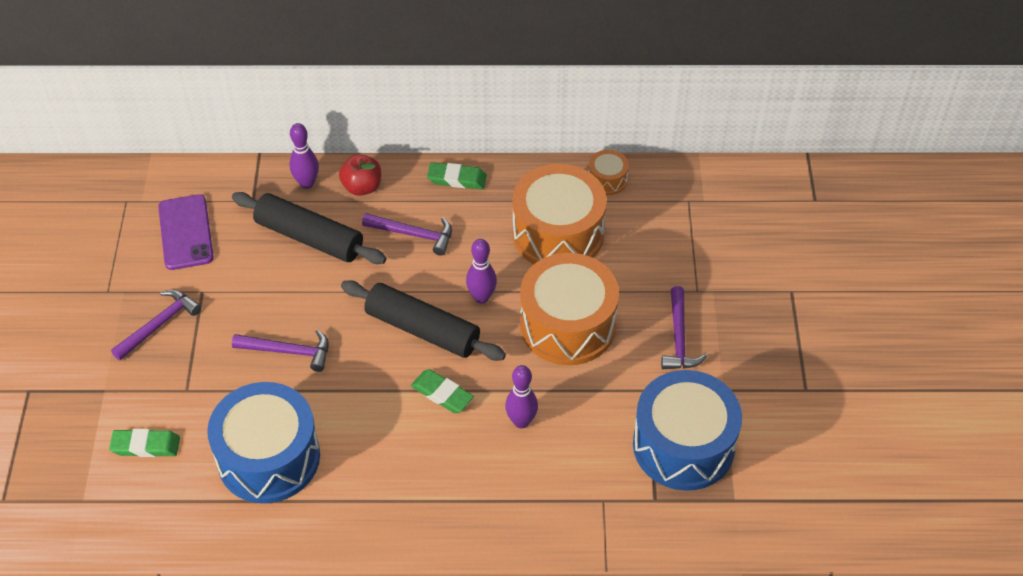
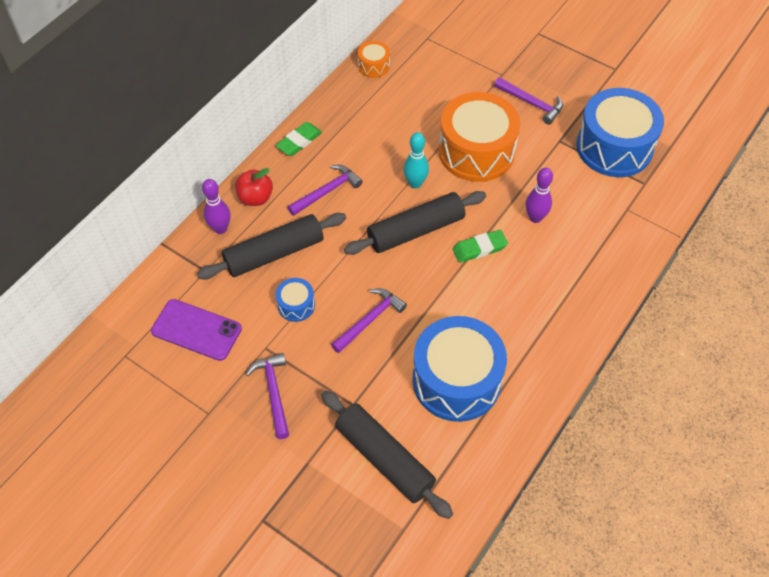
camera: 55 degrees left, 5 degrees up
green eraser [109,429,180,457] -> black rolling pin [321,390,453,519]
purple bowling pin [466,239,497,303] -> turquoise bowling pin [404,132,429,189]
orange drum [512,164,607,264] -> none
none -> blue drum [275,278,315,322]

